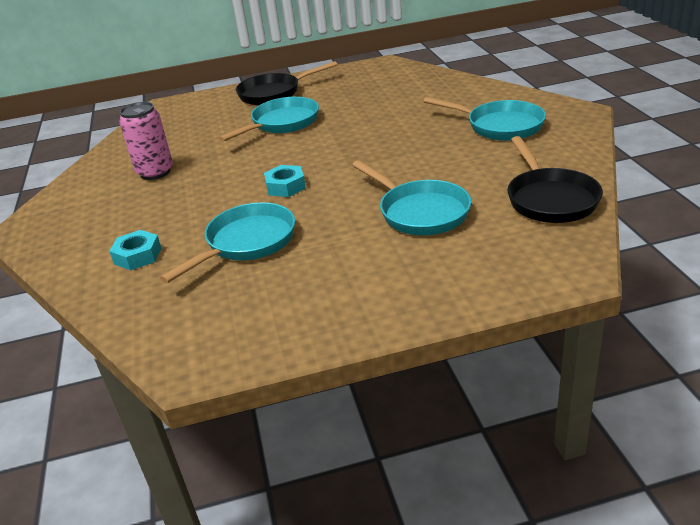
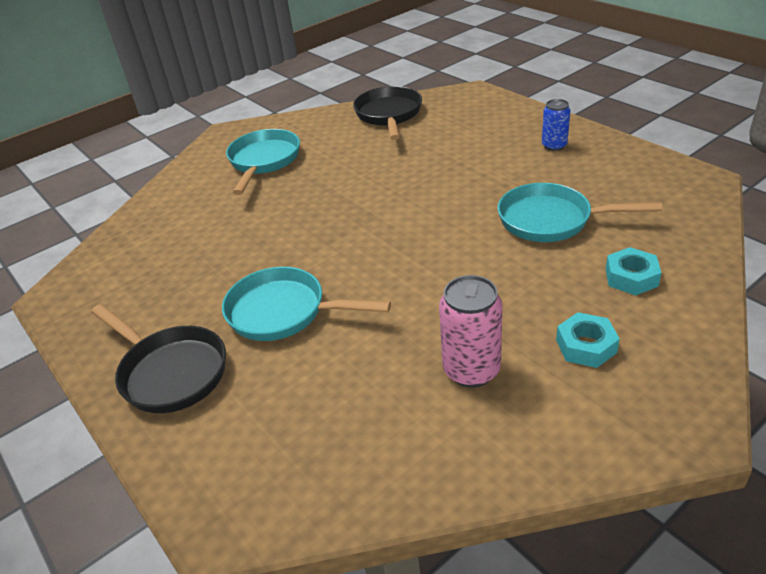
camera: 115 degrees left, 5 degrees up
turquoise nut [264,165,306,197] -> turquoise nut moved to [556,312,620,368]
turquoise pan [352,160,471,235] -> none
black pan [507,136,603,223] -> black pan turned 60 degrees counterclockwise [353,86,422,140]
none -> blue can [542,99,570,151]

